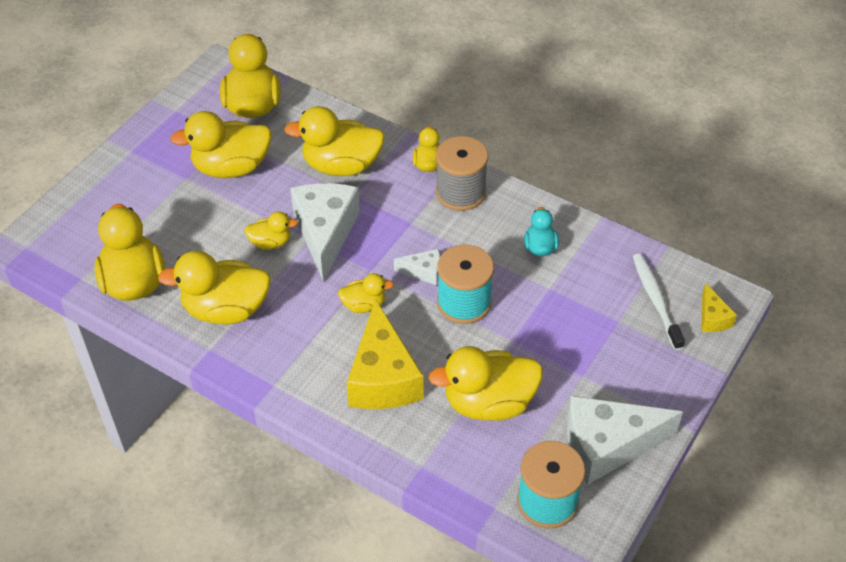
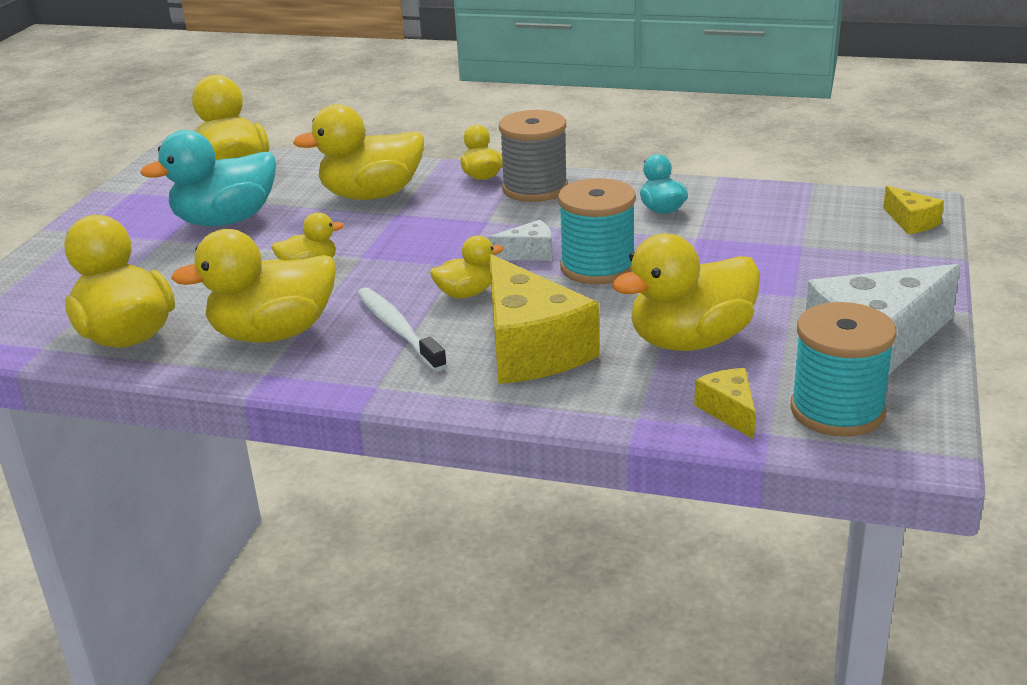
camera: 15 degrees left, 20 degrees down
yellow duck [170,111,272,178] -> turquoise duck [140,130,276,226]
white cheese [290,183,360,282] -> none
white toothbrush [633,253,685,350] -> white toothbrush moved to [357,287,447,372]
none -> yellow cheese [694,368,756,439]

